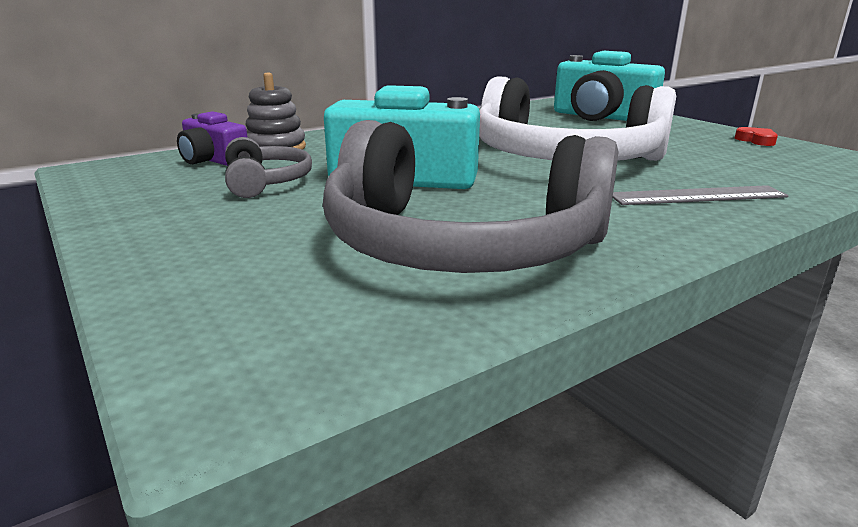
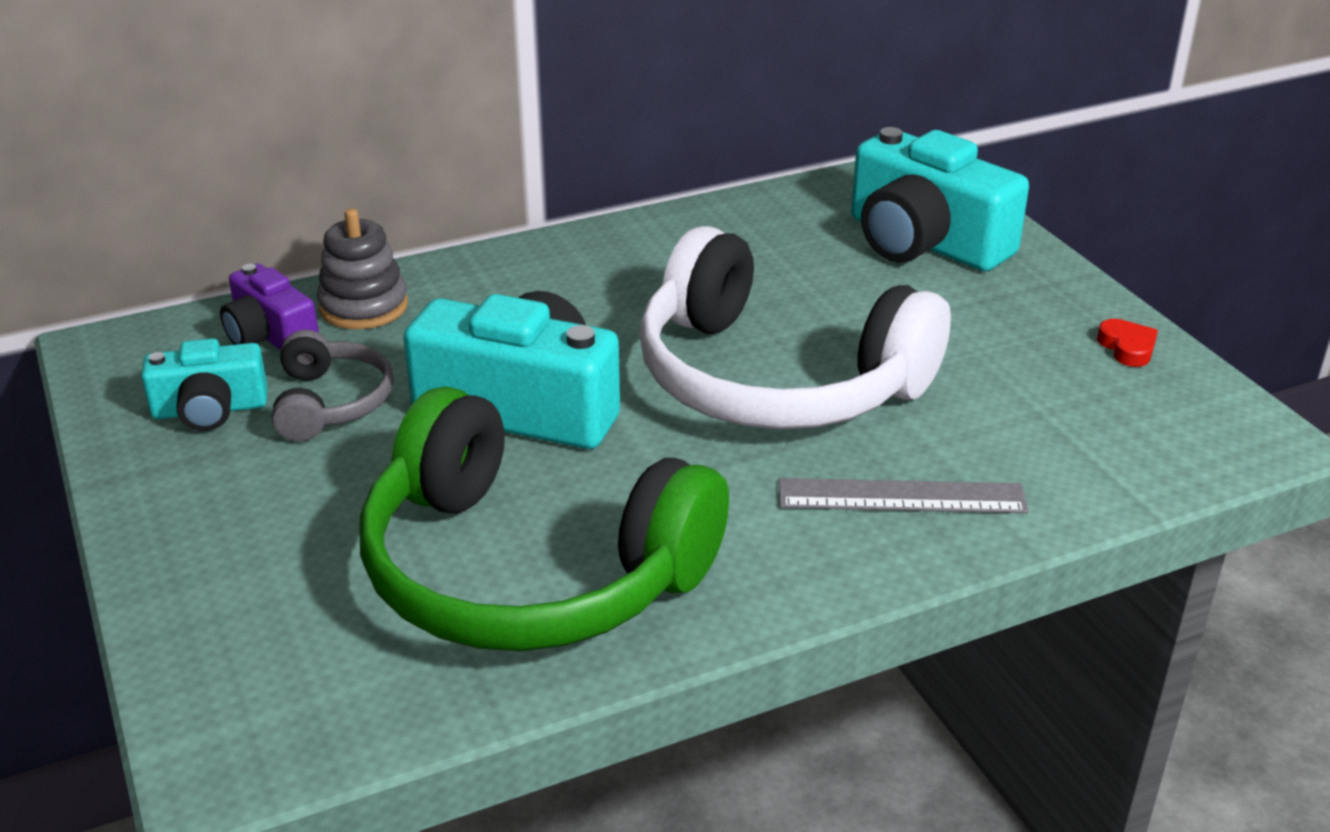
camera: 10 degrees right, 10 degrees up
grey headphones [323,120,618,273] -> green headphones [359,386,729,651]
none -> turquoise camera [141,338,267,431]

